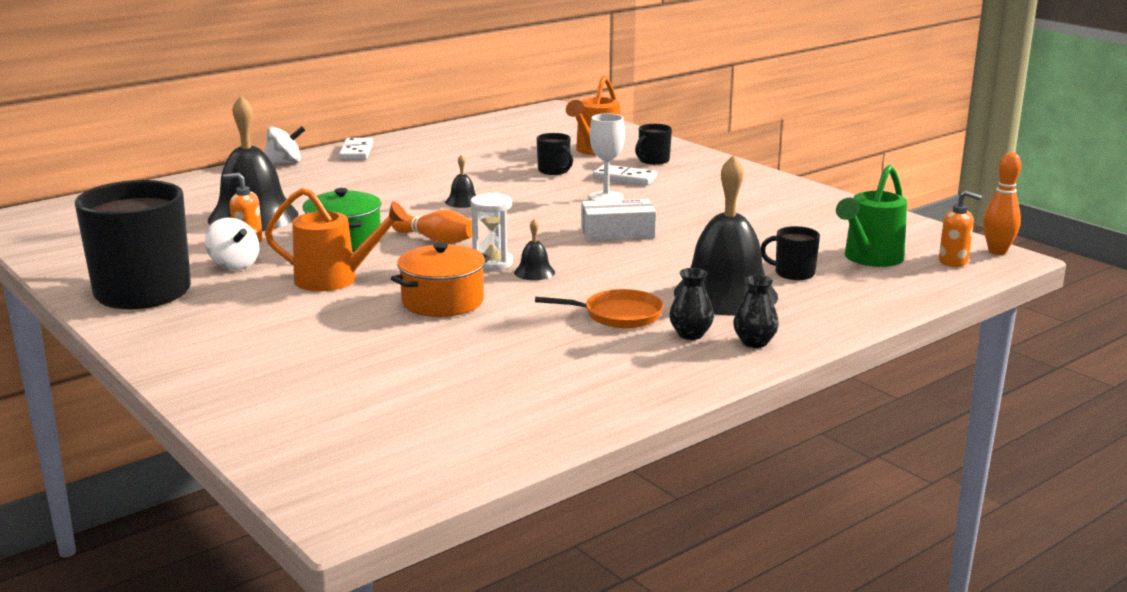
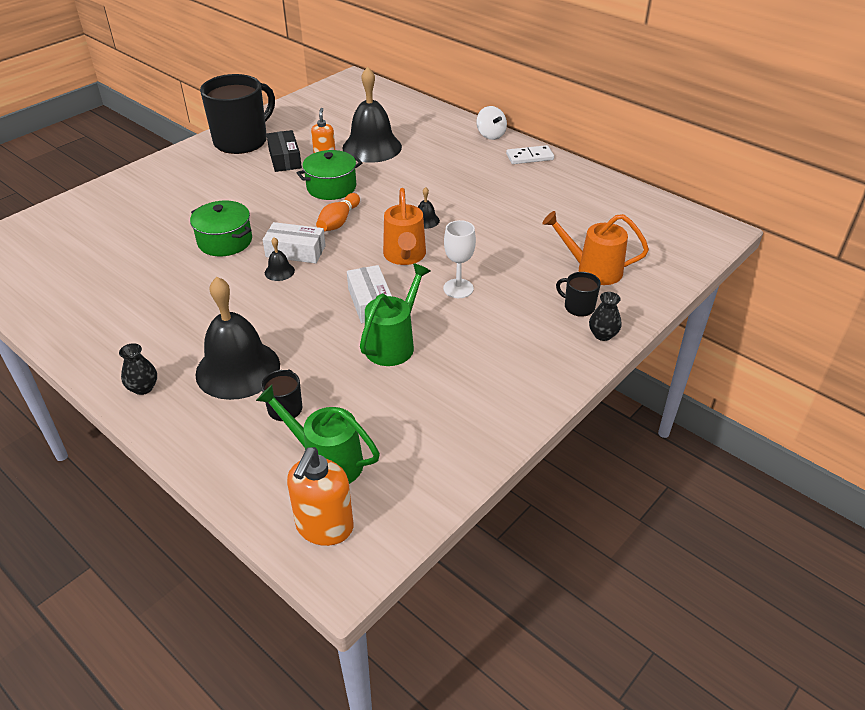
camera: 80 degrees right, 20 degrees up
white spinning top [205,217,260,270] -> black box [267,130,302,172]
orange watering can [265,188,408,291] -> orange watering can moved to [383,188,426,265]
orange pot [391,242,490,317] -> green pot [190,201,252,256]
white hourglass [471,193,513,271] -> white box [263,222,326,263]
orange pan [535,289,664,328] -> none
black mug [537,133,573,175] -> none
white domino [593,164,657,186] -> none
black vase [669,268,714,340] -> black vase moved to [589,292,621,341]
orange soap dispenser [939,190,982,267] -> orange soap dispenser [287,447,354,546], size x1.62
orange bowling pin [983,152,1021,255] -> none
none -> green watering can [360,263,430,366]

